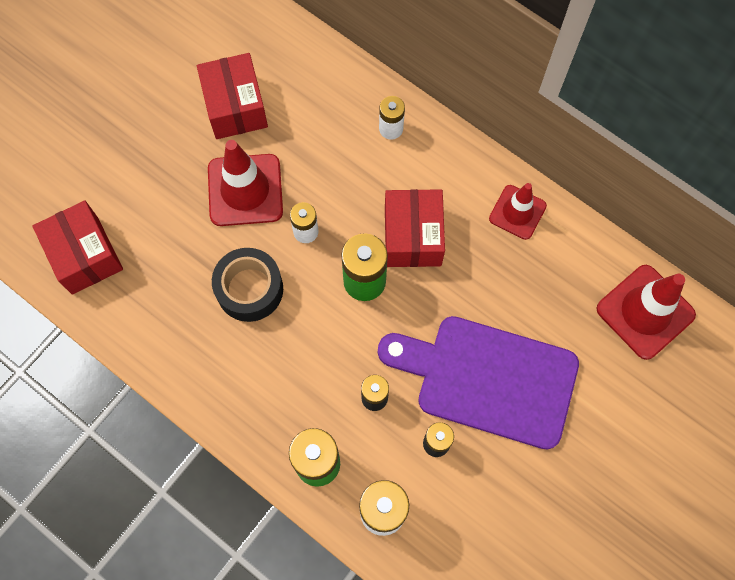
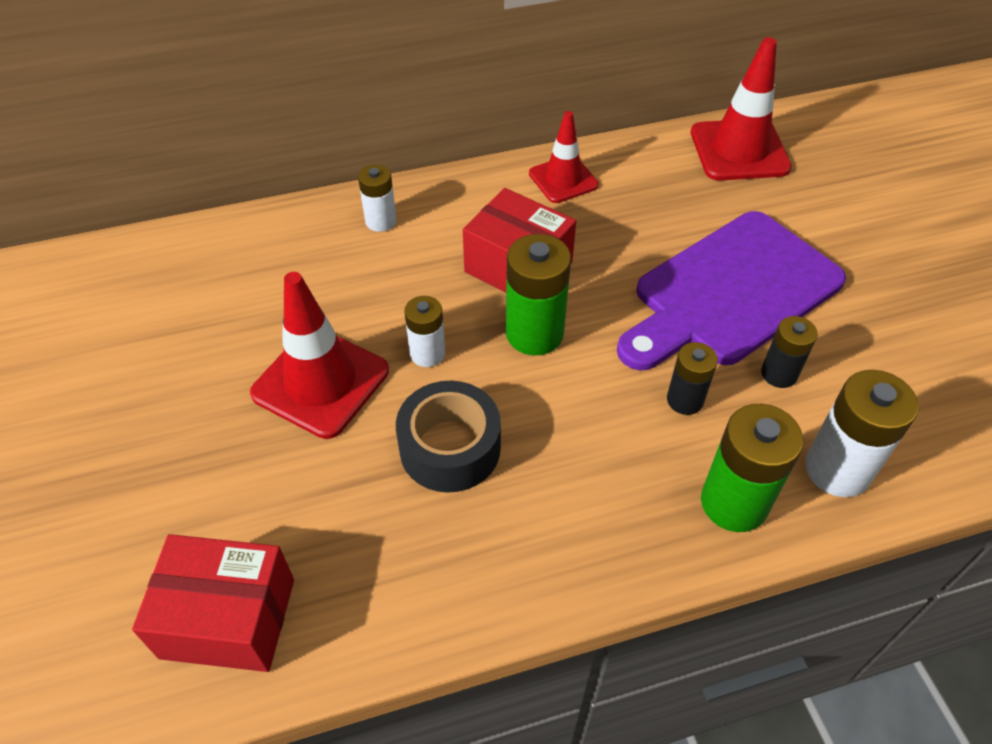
camera: 55 degrees left, 20 degrees down
red box [197,53,268,139] -> none

